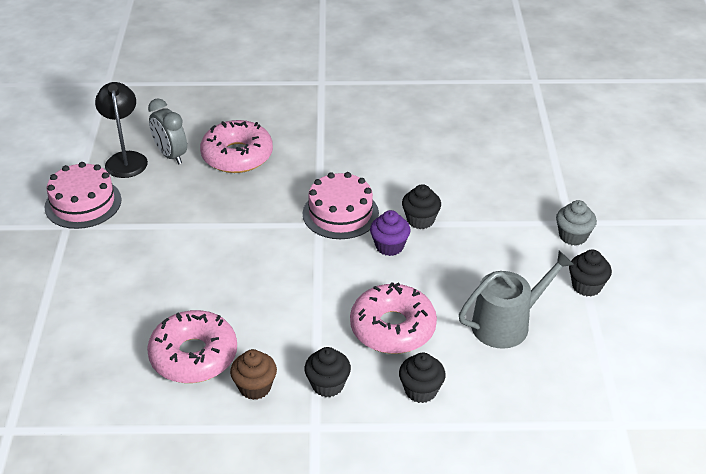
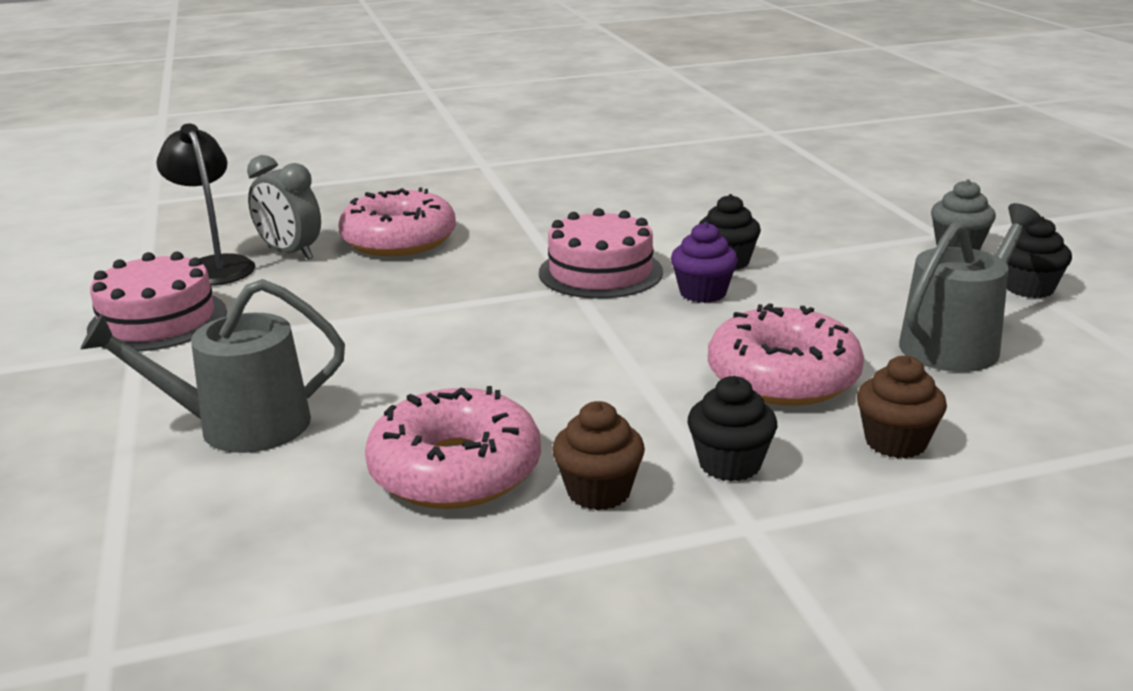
camera: 15 degrees left, 15 degrees down
black cupcake [399,353,446,403] -> brown cupcake [857,355,947,458]
none -> grey watering can [81,279,345,453]

